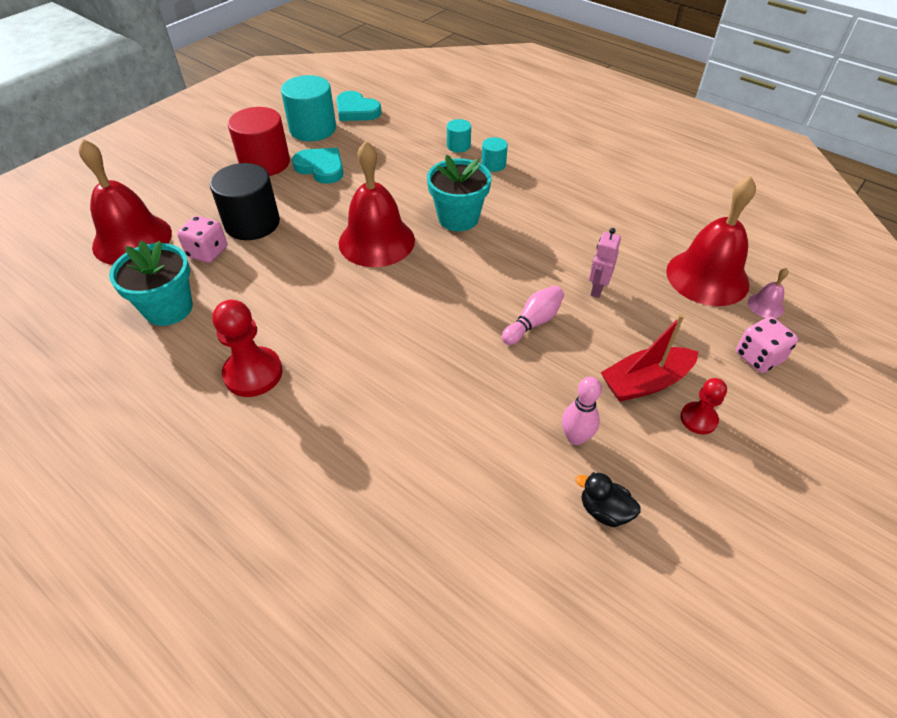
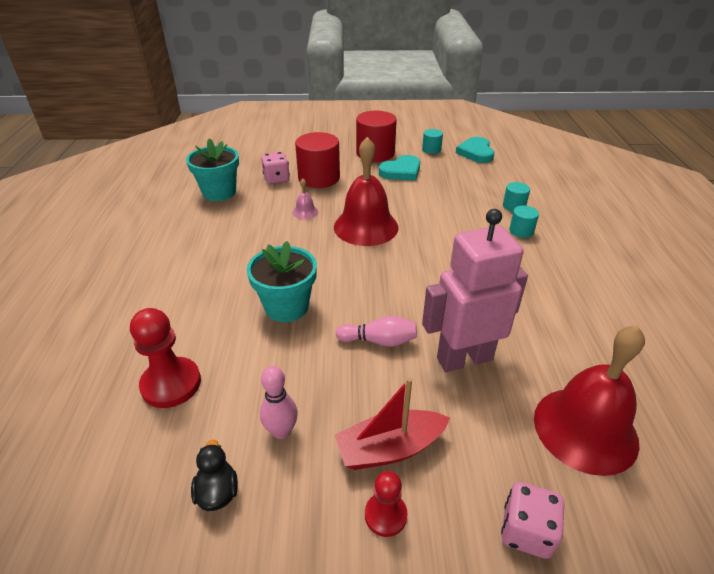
camera: 50 degrees right, 10 degrees down
red bell [79,139,172,265] -> none
black cylinder [210,163,280,240] -> red cylinder [295,132,340,188]
red pawn [212,300,283,397] -> red pawn moved to [130,308,201,408]
turquoise cylinder [281,75,336,141] -> turquoise cylinder [422,129,443,154], size x0.50
turquoise heart [292,148,344,184] -> turquoise heart turned 60 degrees clockwise [379,155,420,181]
turquoise flower pot [427,155,492,231] -> turquoise flower pot moved to [247,241,317,322]
pink robot [589,228,621,298] -> pink robot [422,209,528,372], size x2.12
red boat [601,314,698,402] -> red boat turned 45 degrees counterclockwise [335,377,450,470]
pink bell [748,268,789,318] -> pink bell moved to [292,179,318,219]

